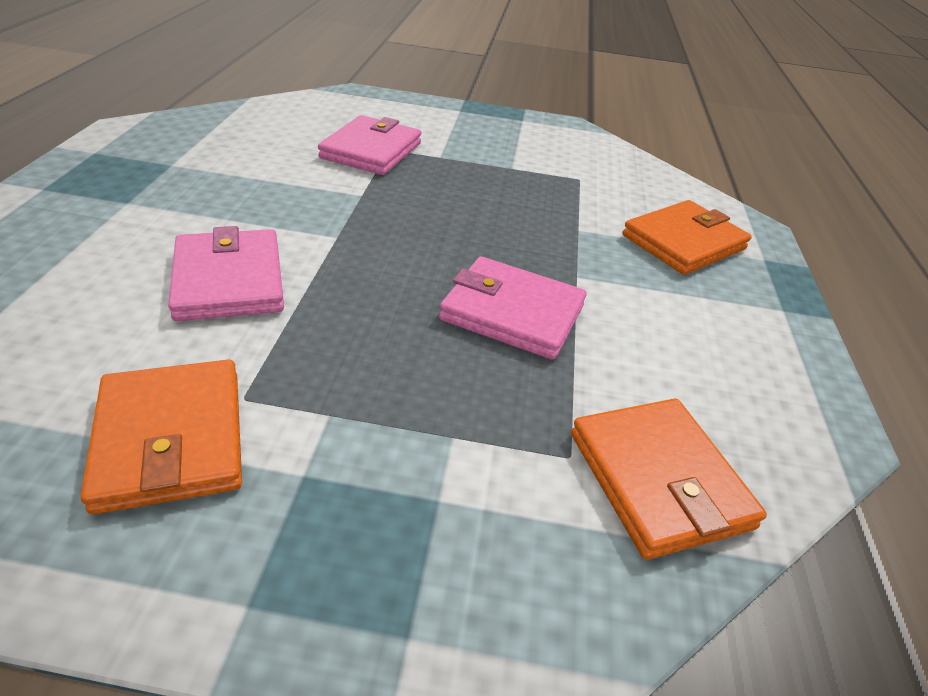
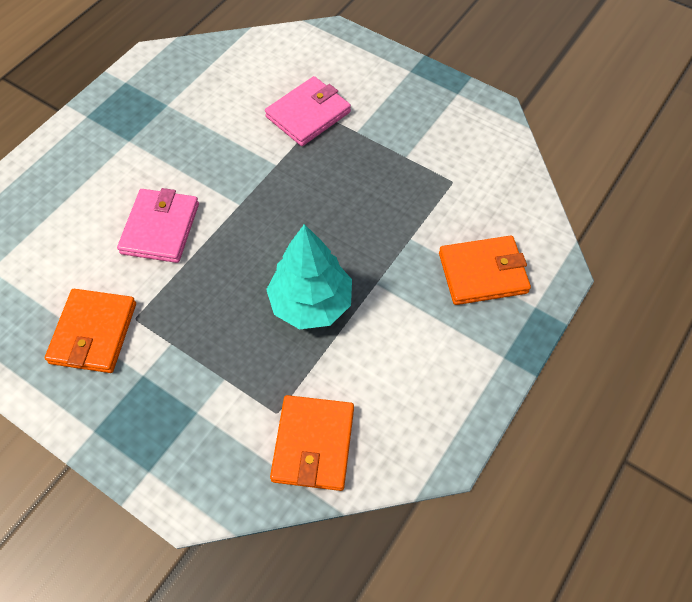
camera: 30 degrees right, 20 degrees up
pink wallet [439,256,586,360] -> turquoise tree [266,224,352,329]

